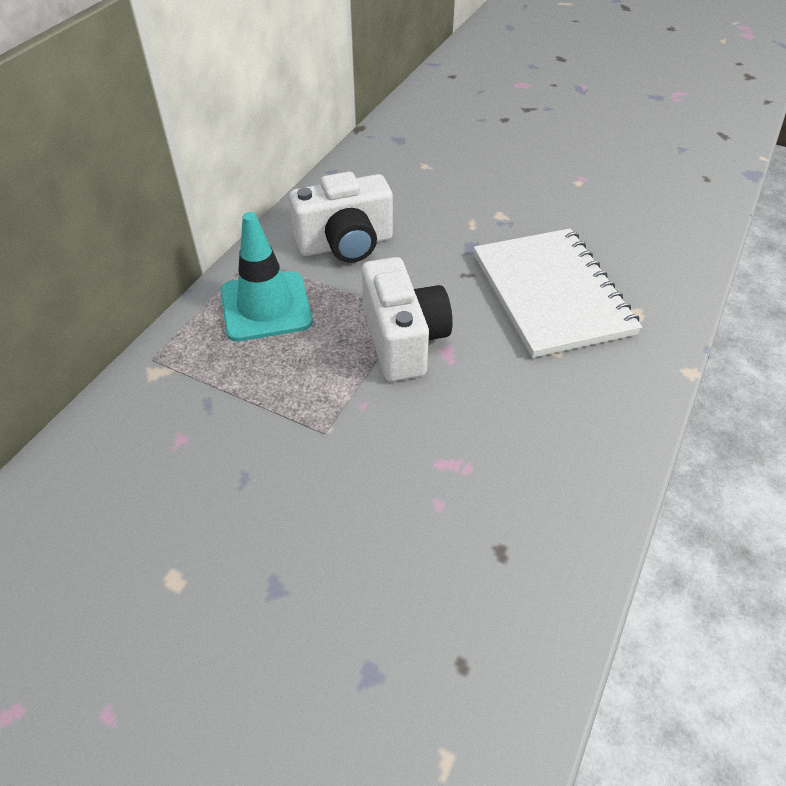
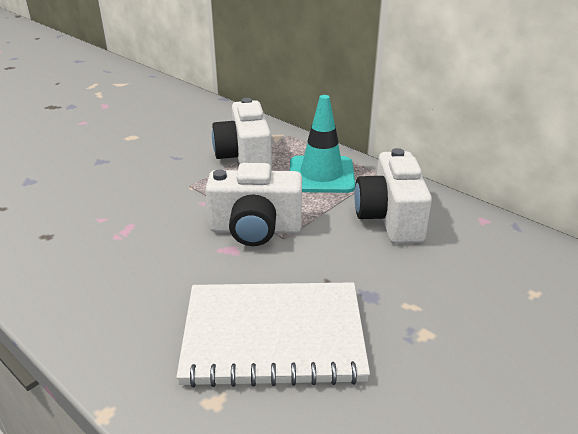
camera: 105 degrees right, 15 degrees down
none -> white camera [212,98,272,169]

